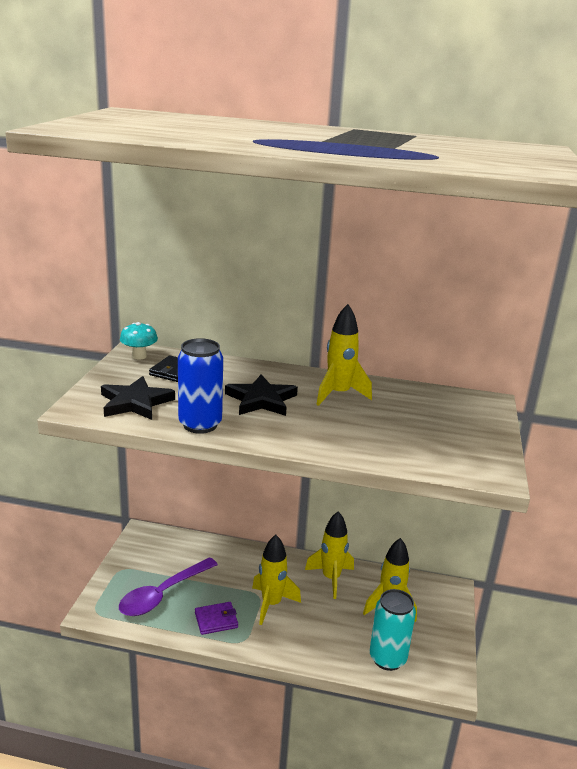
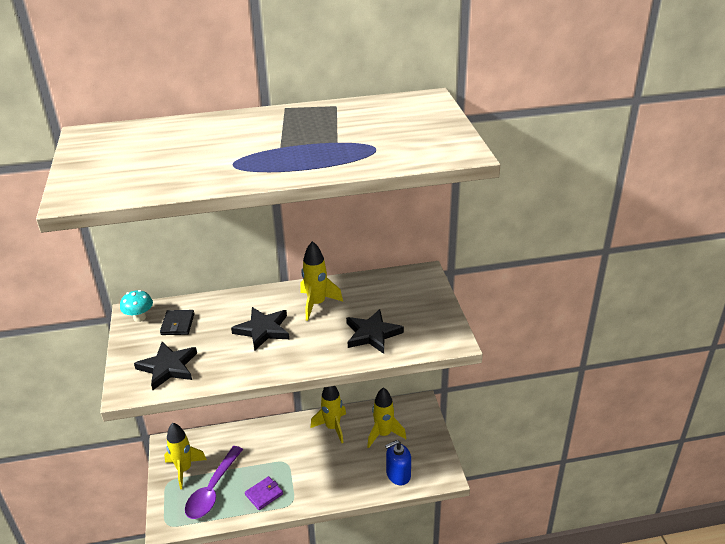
camera: 20 degrees left, 10 degrees up
blue can [178,338,223,434] -> none
yellow rocket [252,535,301,625] -> yellow rocket moved to [164,423,207,489]
turquoise can [370,589,416,671] -> blue soap dispenser [385,440,411,485]
none -> black star [346,309,404,354]

